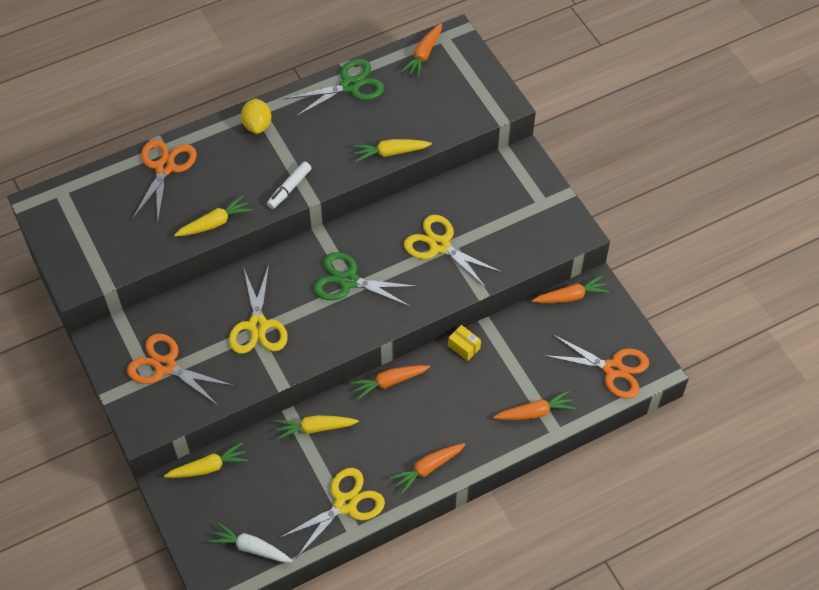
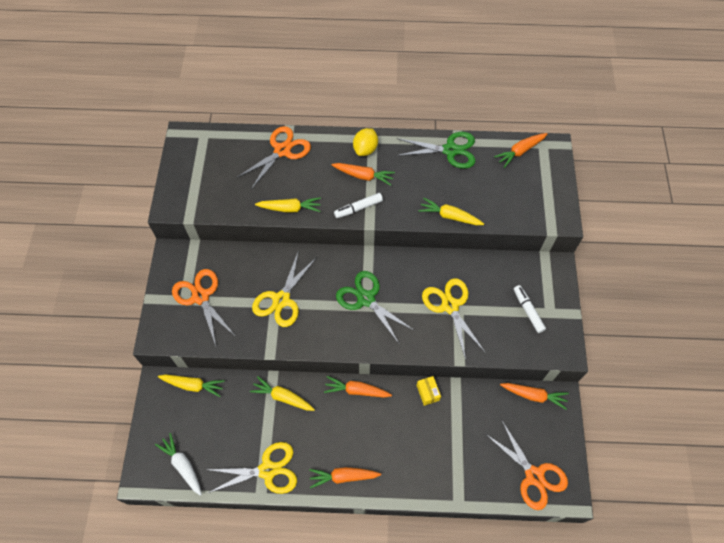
camera: 30 degrees right, 5 degrees up
orange carrot [493,390,575,420] -> orange carrot moved to [332,163,395,186]
none -> white marker [514,285,546,333]

